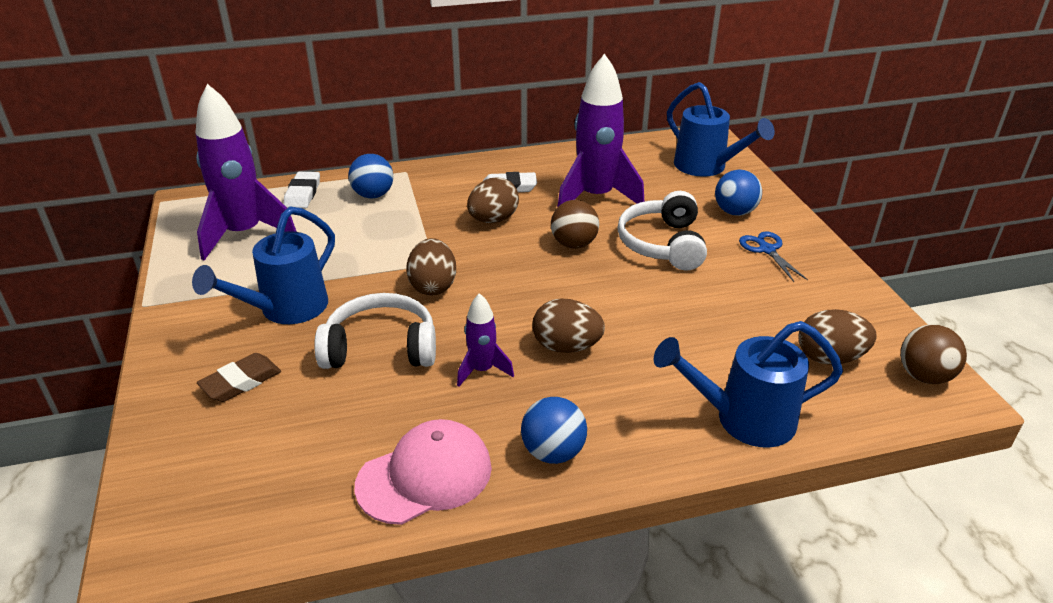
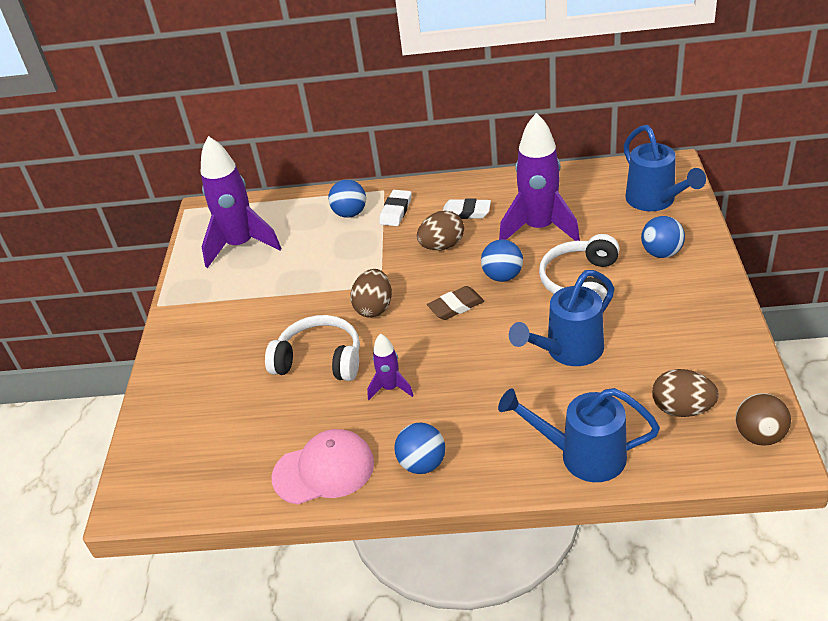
camera: 20 degrees right, 5 degrees up
blue watering can [192,207,335,324] -> blue watering can moved to [509,270,615,366]
brown eraser [197,353,281,402] -> brown eraser moved to [427,286,484,320]
white eraser [284,172,320,208] -> white eraser moved to [379,190,412,226]
brown egg [532,298,605,353] -> none
brown ball [551,200,599,249] -> blue ball [481,240,523,282]
blue scissors [739,231,808,282] -> none

